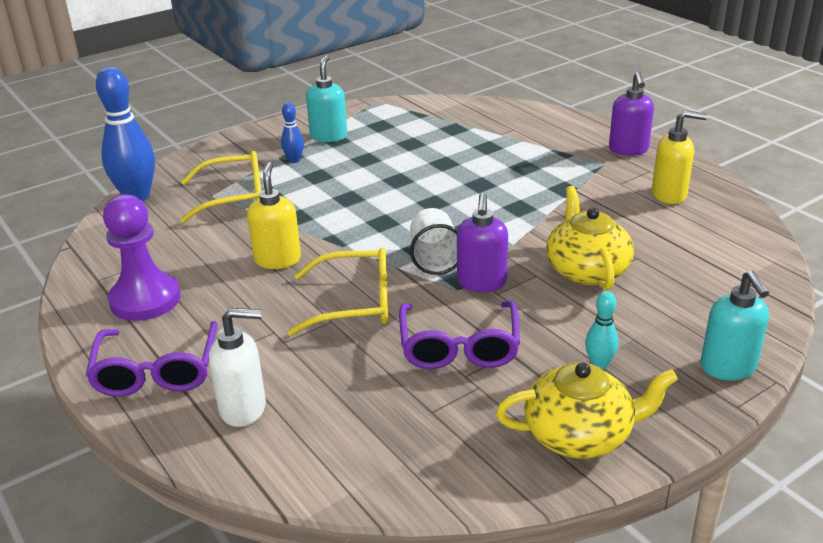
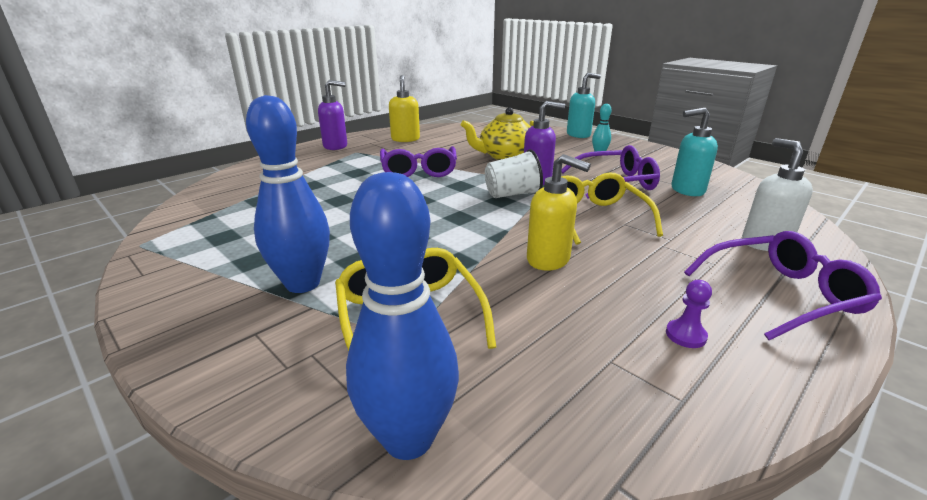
camera: 100 degrees left, 5 degrees down
purple pawn [103,194,181,321] -> purple pawn [666,280,712,348], size x0.41
yellow soap dispenser [247,162,301,269] -> yellow soap dispenser turned 135 degrees counterclockwise [527,154,591,271]
blue bowling pin [281,102,304,163] -> blue bowling pin [246,95,330,293], size x2.07
turquoise soap dispenser [306,55,347,142] -> turquoise soap dispenser moved to [672,108,718,196]
yellow teapot [496,362,678,458] -> none
none -> purple glasses [380,146,457,177]

